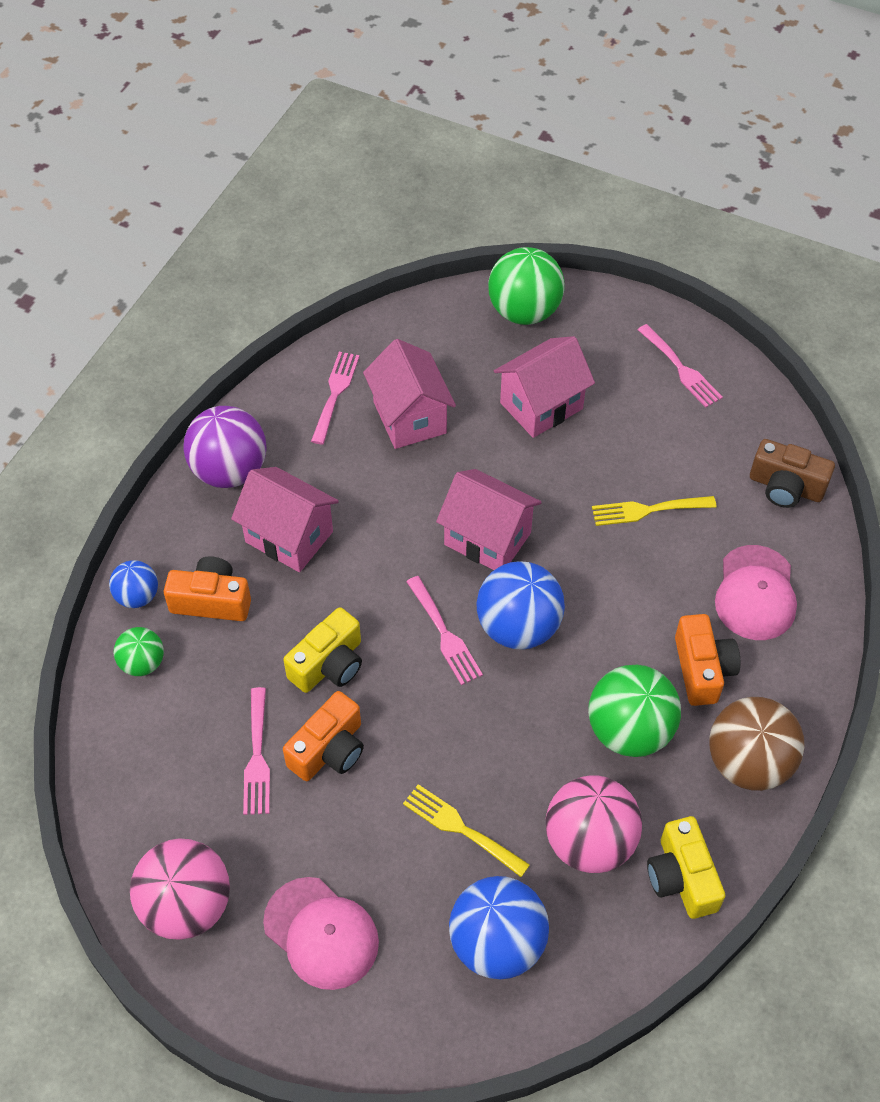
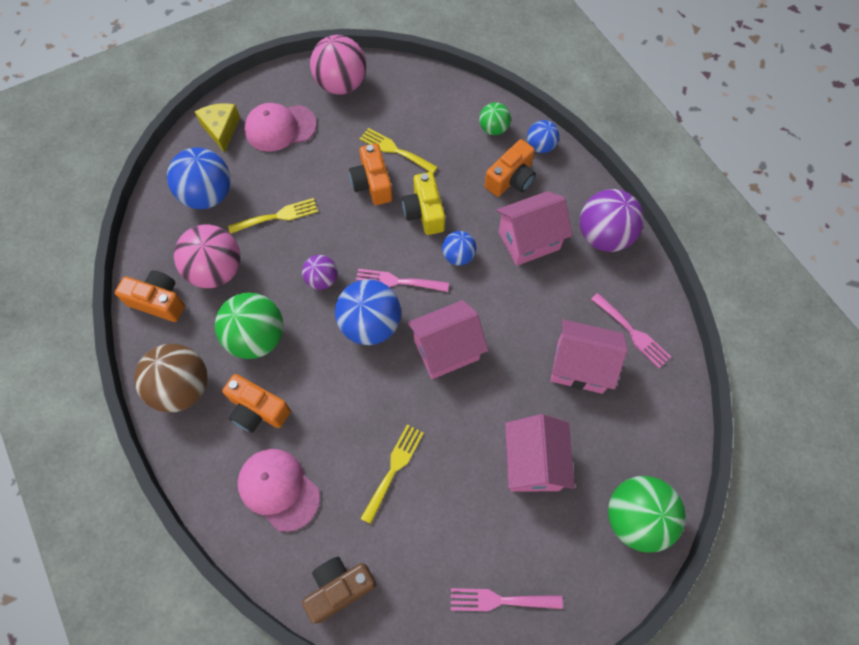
camera: 125 degrees right, 10 degrees up
pink fork [243,687,270,815] -> yellow fork [360,128,438,174]
yellow camera [647,816,725,919] -> orange camera [115,270,185,322]
none -> yellow cheese [195,103,240,153]
none -> purple ball [302,255,337,290]
none -> blue ball [442,231,477,266]

